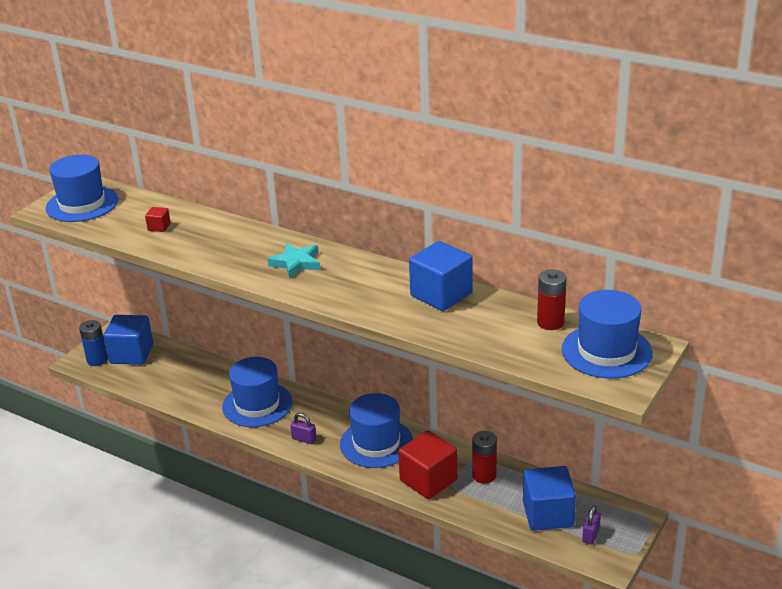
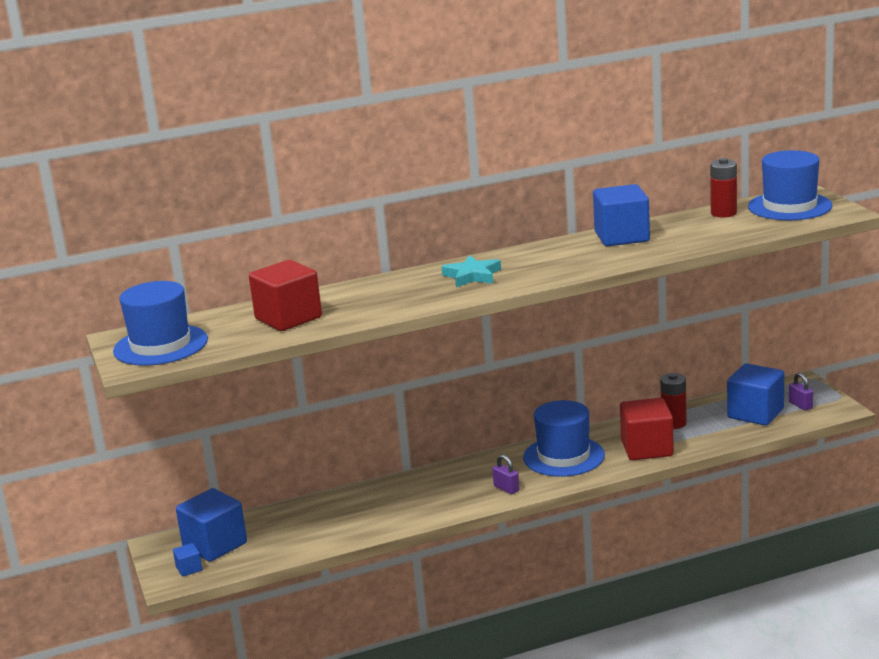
camera: 50 degrees left, 10 degrees down
blue battery [79,320,108,366] -> blue cube [173,543,202,577]
red cube [145,207,171,232] -> red cube [249,260,322,331], size x2.25
blue hat [222,357,292,427] -> none
purple padlock [290,413,316,444] -> purple padlock turned 75 degrees clockwise [492,454,519,494]

